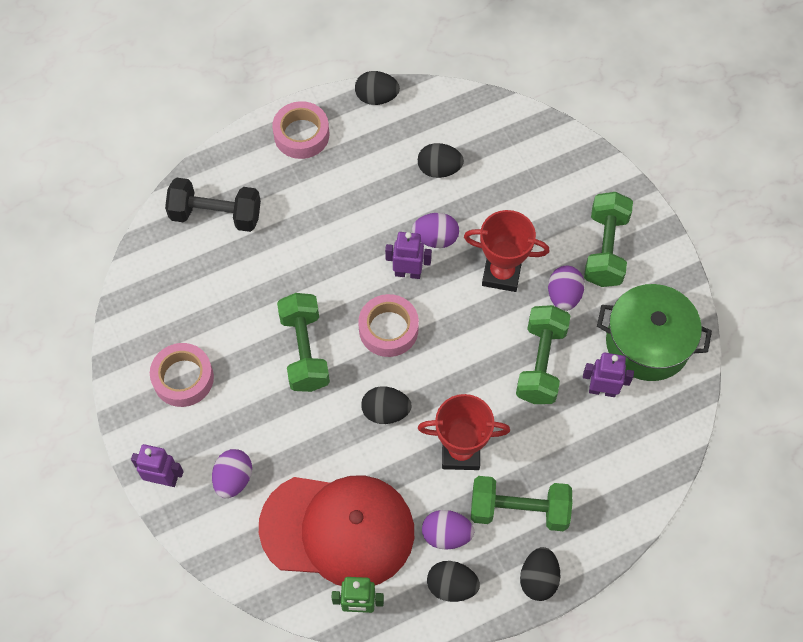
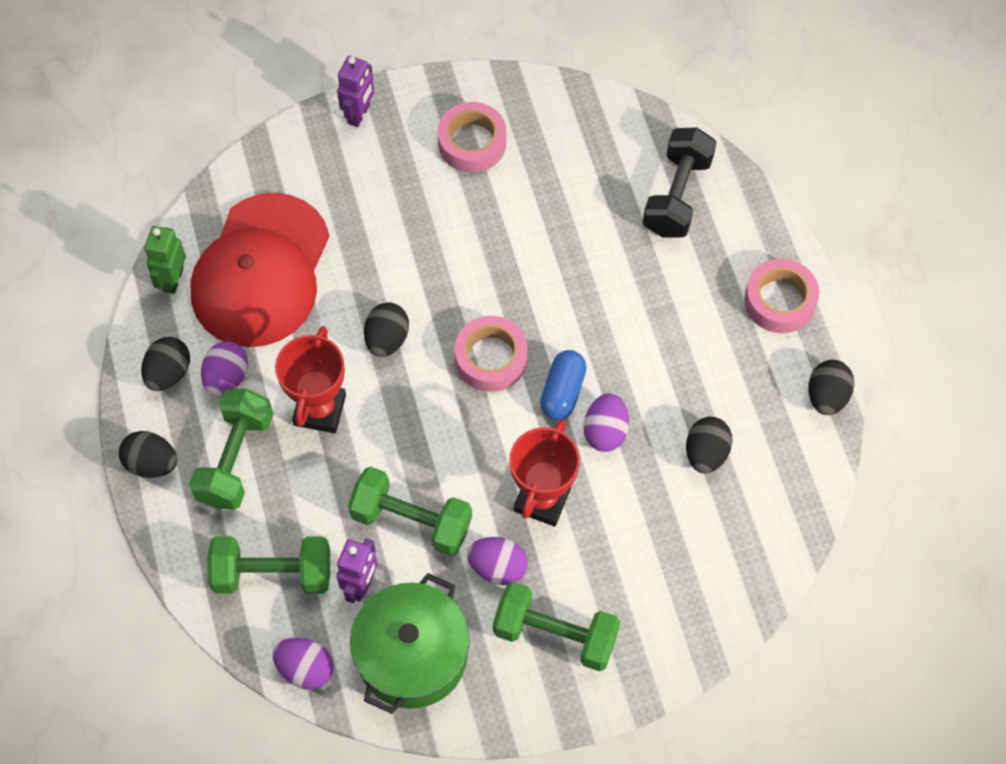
camera: 100 degrees right, 0 degrees up
purple egg [212,449,252,498] -> purple egg moved to [272,638,333,690]
green dumbbell [277,293,330,392] -> green dumbbell moved to [207,536,330,594]
purple robot [385,232,432,279] -> blue capsule [540,350,587,420]

